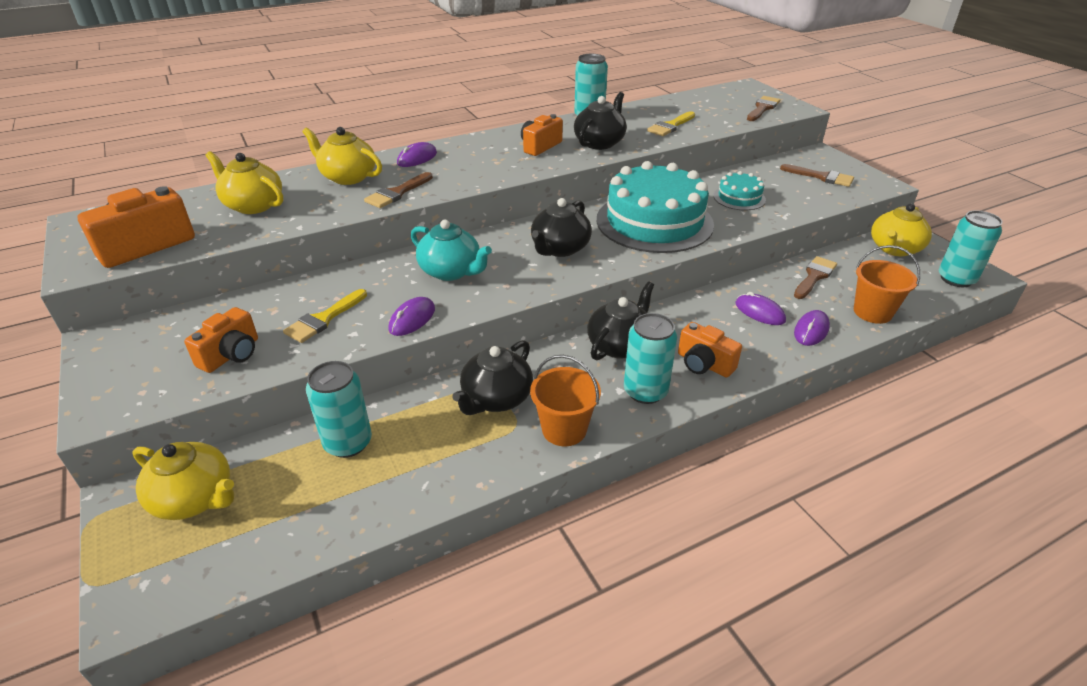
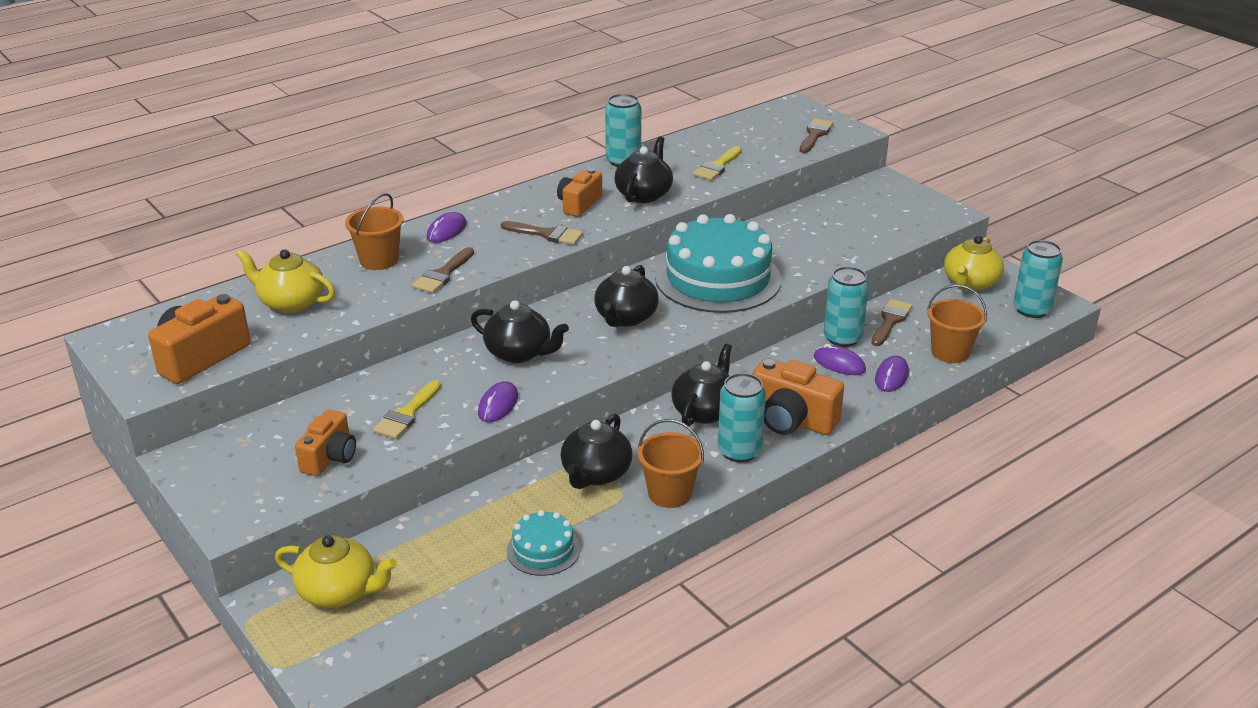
camera: 10 degrees left, 5 degrees down
yellow teapot [302,127,382,185] -> orange bucket [345,193,404,270]
turquoise can [306,361,372,458] -> turquoise can moved to [824,266,869,347]
turquoise teapot [411,220,492,281] -> black teapot [471,300,569,363]
orange camera [678,322,742,378] -> orange camera [752,358,844,435], size x1.52
turquoise cake [713,171,766,210] -> turquoise cake moved to [507,510,580,576]
brown brush [780,164,854,187] -> brown brush moved to [501,221,583,245]

